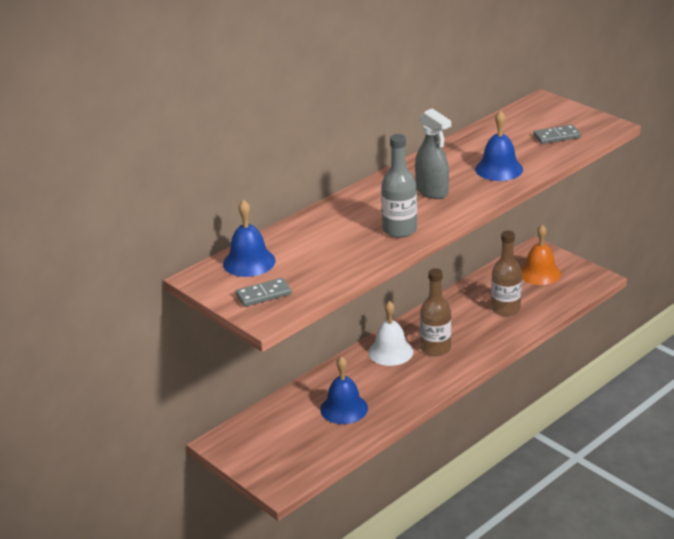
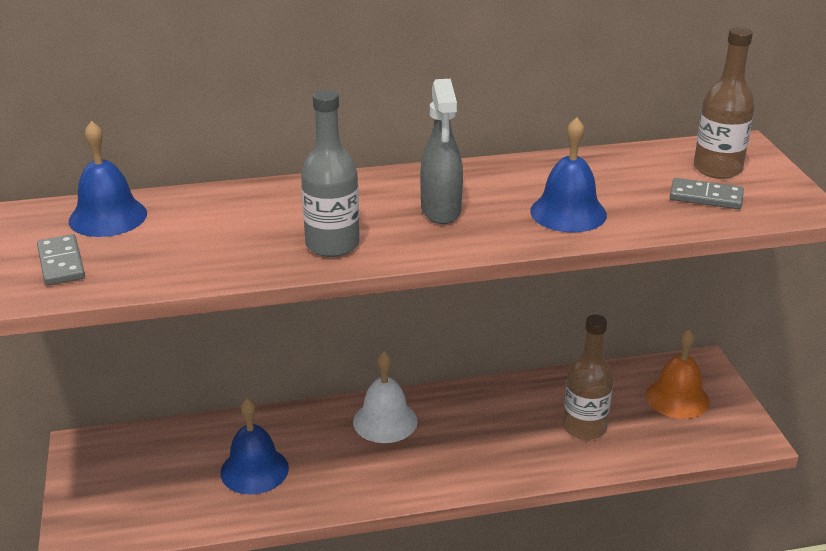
camera: 30 degrees right, 0 degrees up
grey domino [236,278,292,307] -> grey domino turned 60 degrees clockwise [37,234,85,286]
brown bottle [420,268,452,356] -> brown bottle moved to [694,27,754,179]

